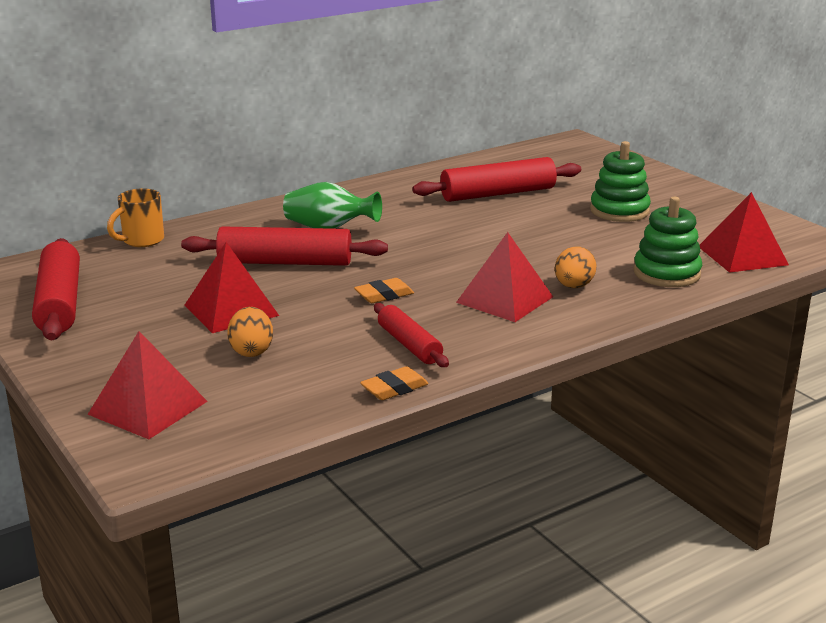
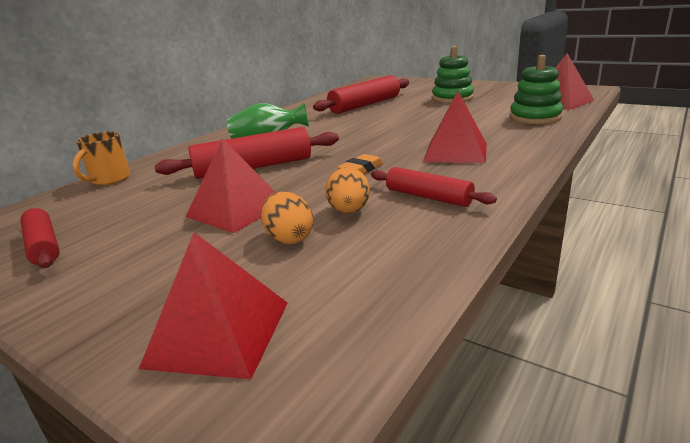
camera: 20 degrees left, 0 degrees up
red rolling pin [32,238,80,340] -> red rolling pin [20,208,59,268], size x0.61
orange eraser [360,366,429,400] -> none
orange egg [555,247,596,288] -> orange egg moved to [325,167,370,214]

